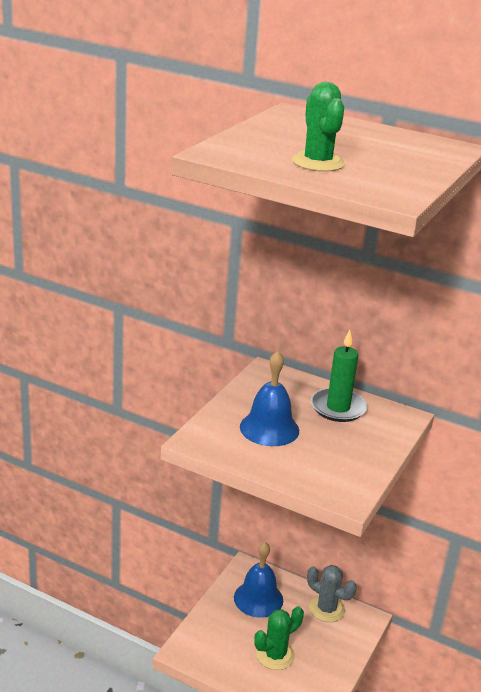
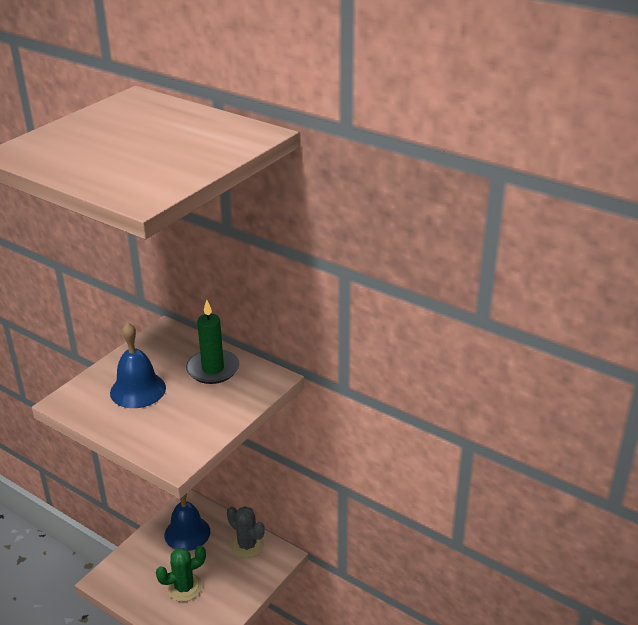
camera: 10 degrees right, 5 degrees up
green cactus [292,82,345,172] -> none

